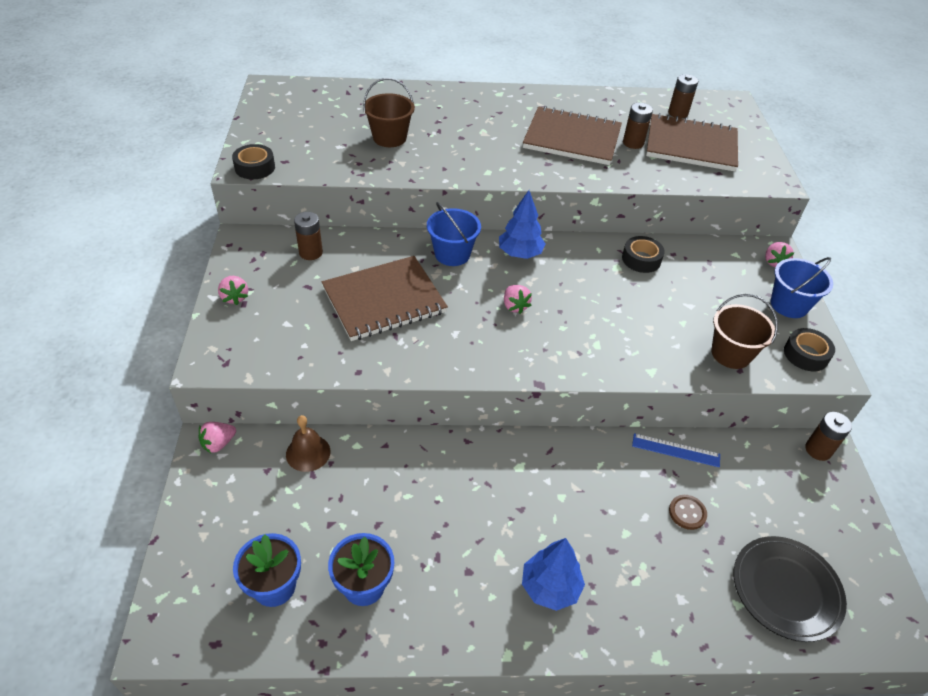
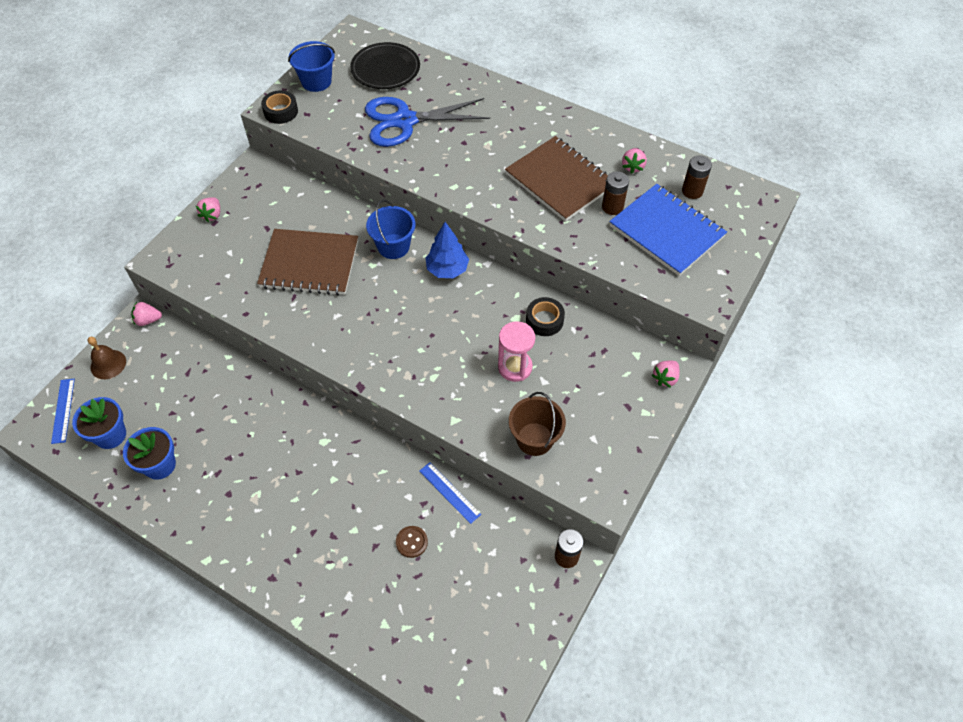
camera: 35 degrees right, 10 degrees up
brown bell [286,415,330,472] -> brown bell moved to [88,337,126,379]
brown battery [294,212,323,260] -> none
brown bucket [363,78,415,147] -> blue scissors [365,97,490,147]
pink strawberry [504,285,532,314] -> pink strawberry moved to [622,148,647,174]
blue tree [522,538,585,611] -> none
brown notebook [646,113,738,171] -> blue notebook [609,184,727,276]
black plate [734,536,847,642] -> black plate moved to [350,42,420,89]
blue bucket [771,257,833,318] -> blue bucket moved to [288,41,335,92]
black tape [784,328,835,371] -> none
none -> blue ruler [51,379,75,444]
none -> pink hourglass [498,321,535,382]

